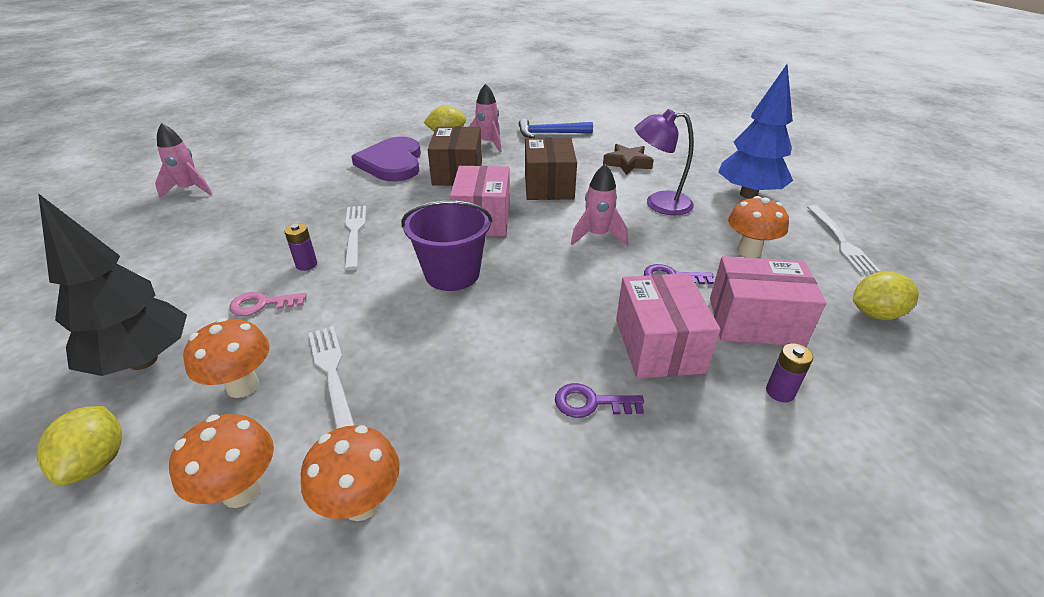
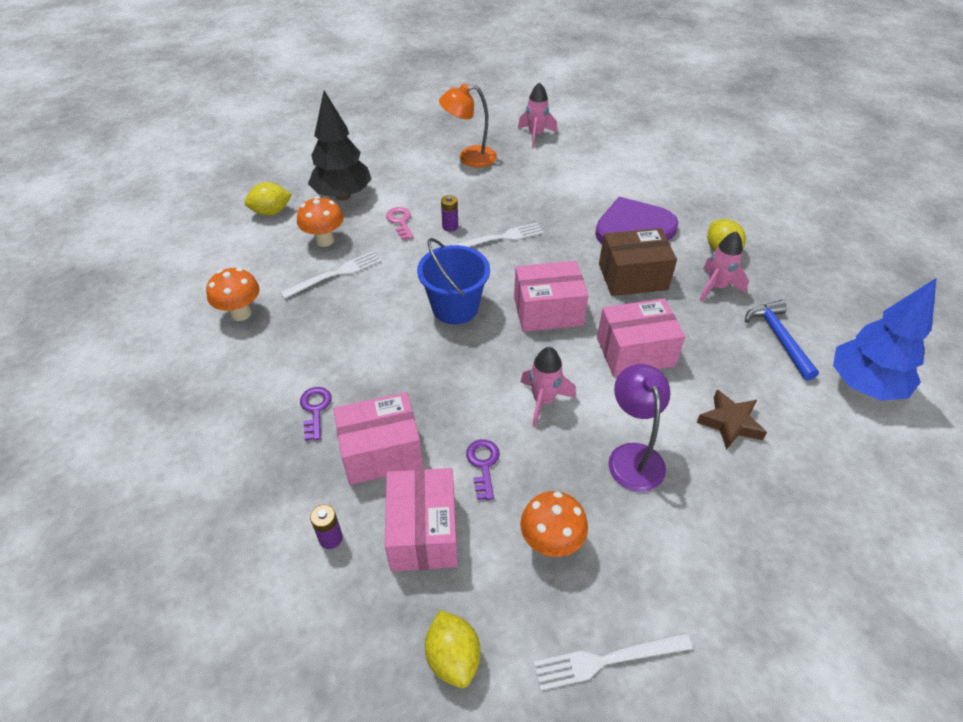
camera: 80 degrees right, 10 degrees up
orange mushroom [169,414,274,508] -> none
purple bucket [401,200,493,291] -> blue bucket [417,238,490,324]
brown box [525,137,577,200] -> pink box [597,298,685,376]
blue tree [718,64,793,199] -> blue tree moved to [833,278,936,401]
none -> orange lamp [439,83,497,167]

